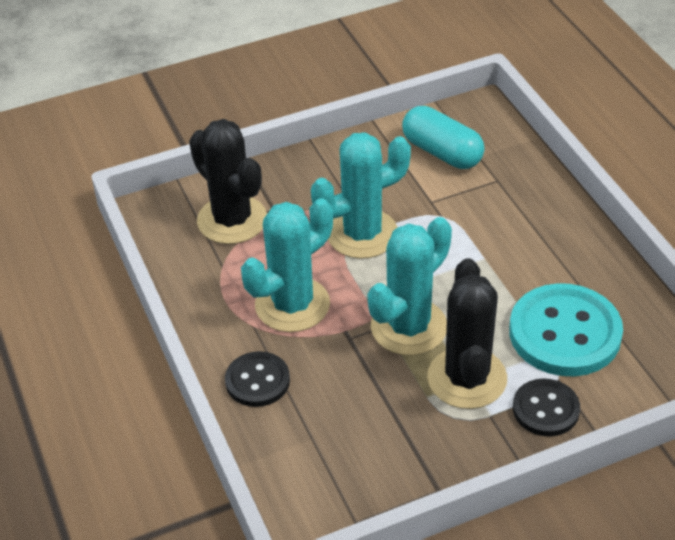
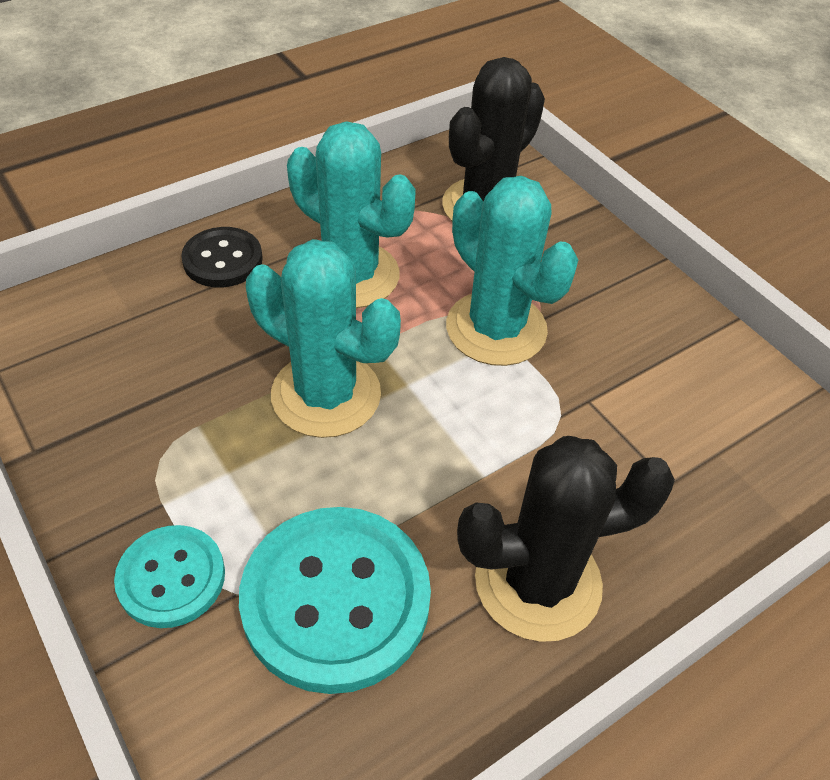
camera: 75 degrees right, 5 degrees up
turquoise capsule [402,106,485,169] -> none
black cactus [427,258,507,409] -> black cactus moved to [457,436,675,642]
black button [513,378,580,436] -> turquoise button [114,525,225,628]

